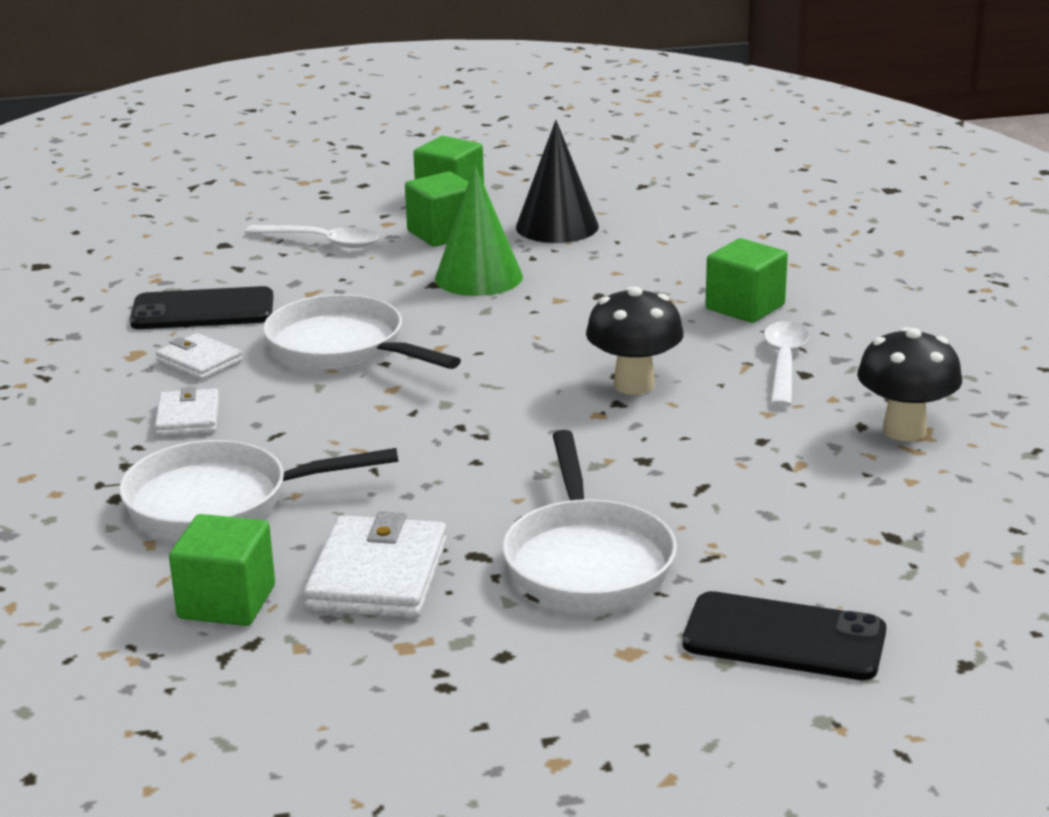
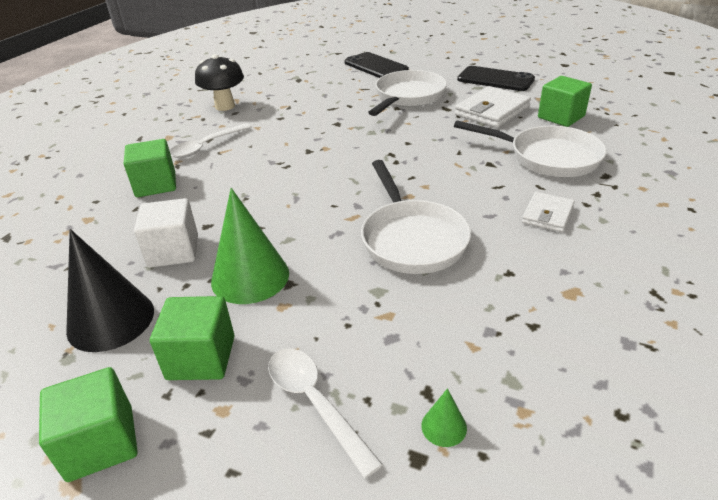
camera: 145 degrees left, 10 degrees up
black phone [130,286,274,329] -> black phone moved to [457,66,535,91]
white wallet [156,333,243,380] -> none
black mushroom [586,287,684,395] -> none
none -> white cube [134,198,198,268]
none -> green cone [421,388,467,447]

